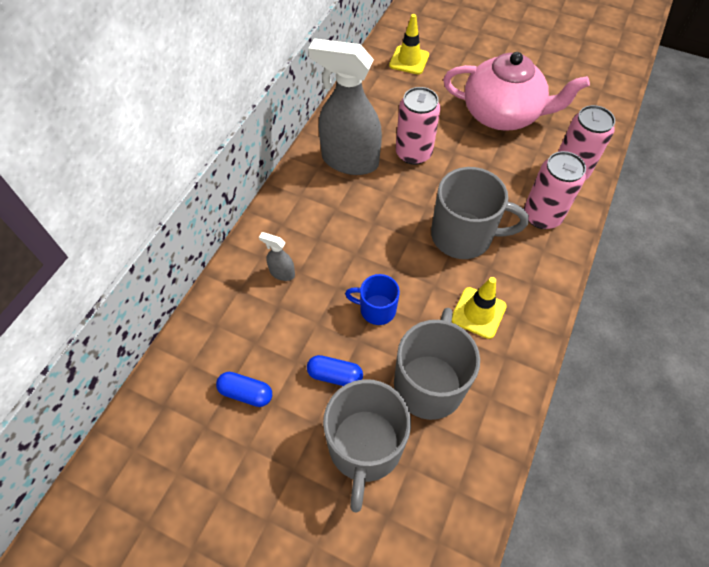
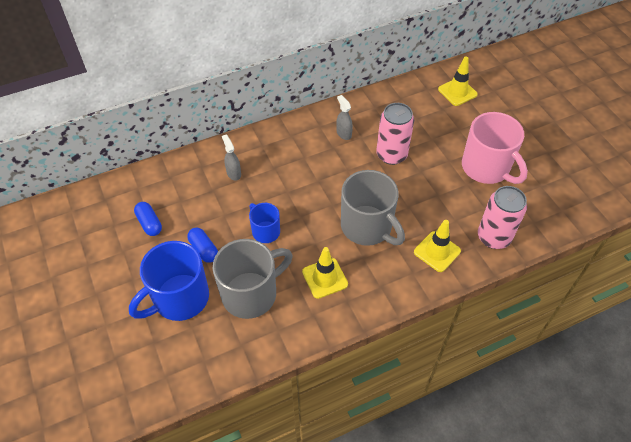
camera: 40 degrees right, 5 degrees down
grey spray bottle [308,38,382,175] -> grey spray bottle [336,95,353,140], size x0.41
grey mug [323,379,411,513] -> blue mug [129,241,209,321]
pink teapot [443,52,590,131] -> pink mug [462,112,528,184]
pink can [524,151,586,229] -> yellow traffic cone [414,220,461,272]

